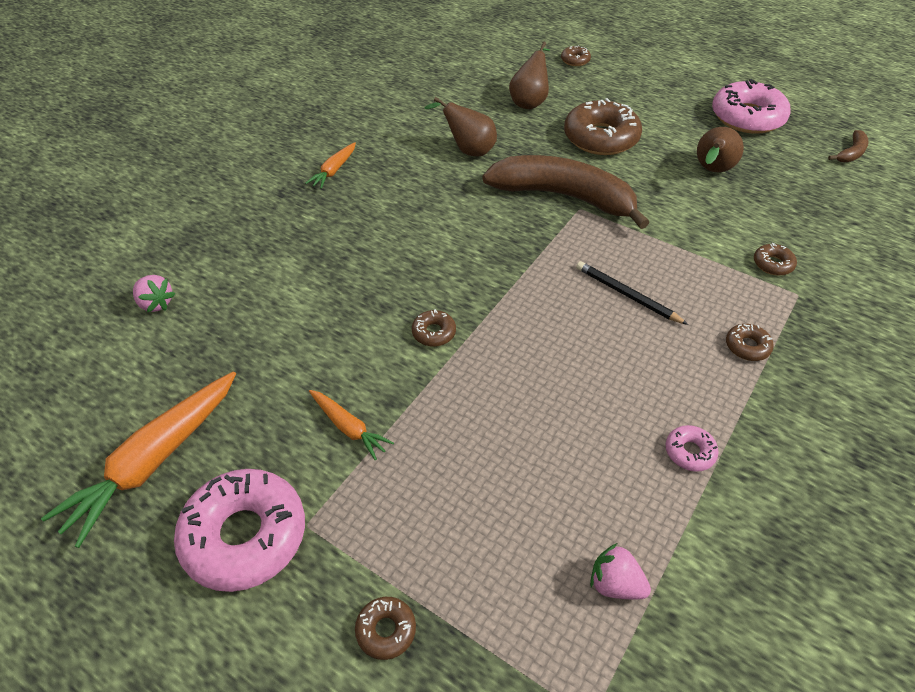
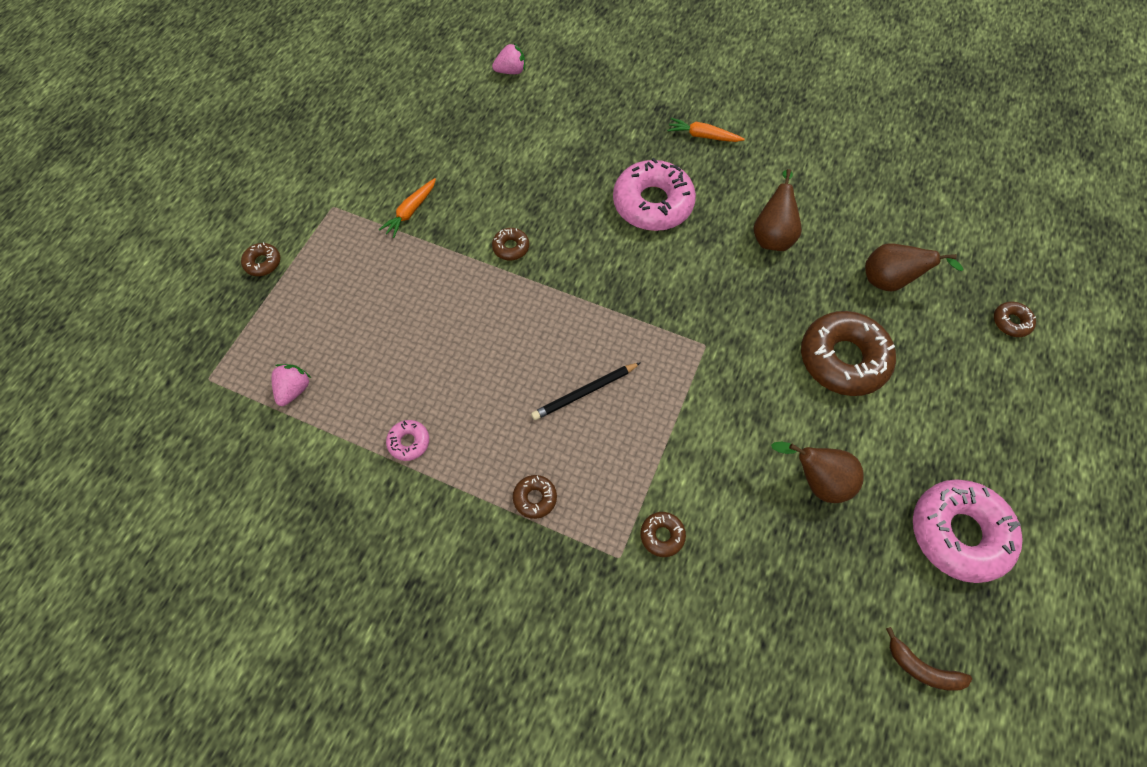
camera: 80 degrees right, 15 degrees up
orange carrot [41,371,236,548] -> none
pink strawberry [133,275,175,312] -> pink strawberry turned 135 degrees counterclockwise [492,43,525,74]
pink donut [174,469,305,592] -> pink donut moved to [613,158,696,231]
brown banana [483,155,650,229] -> none
black pencil [576,261,688,325] -> black pencil turned 150 degrees counterclockwise [531,362,641,420]

